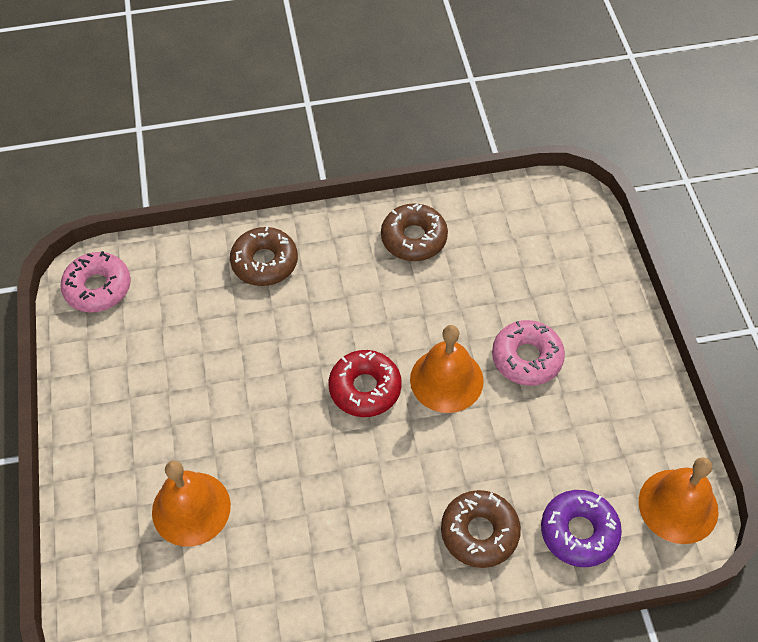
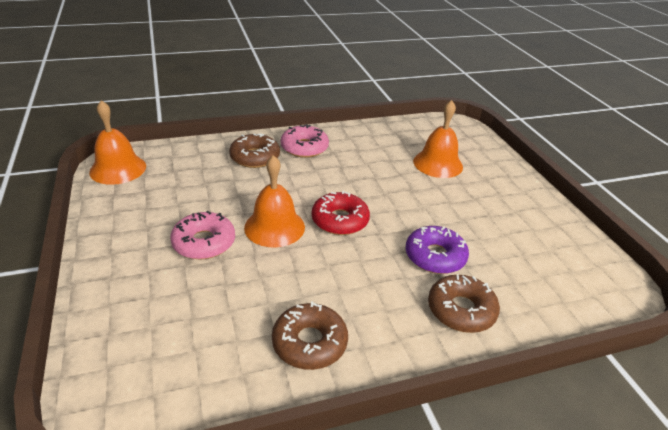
camera: 170 degrees right, 20 degrees down
pink donut [60,251,131,312] -> pink donut moved to [281,124,329,158]
purple donut [541,490,622,567] -> purple donut moved to [406,226,469,274]

